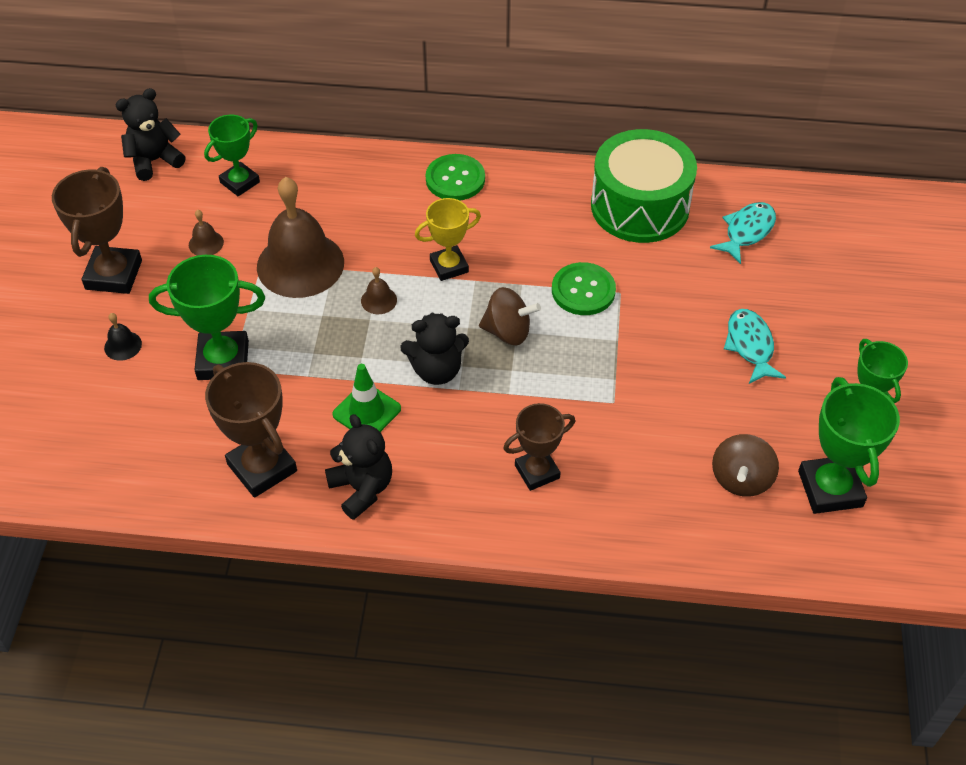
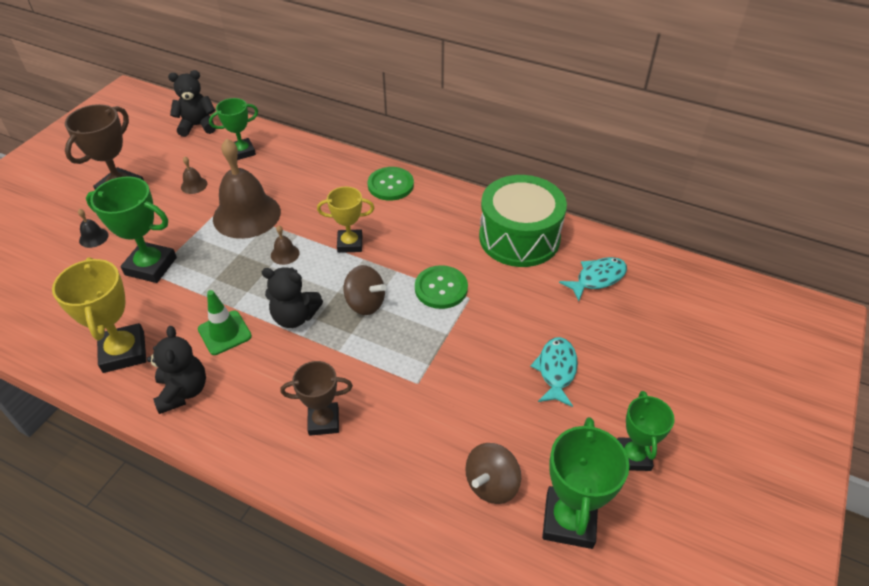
camera: 20 degrees right, 5 degrees down
brown trophy [205,362,297,498] -> yellow trophy [52,257,146,373]

